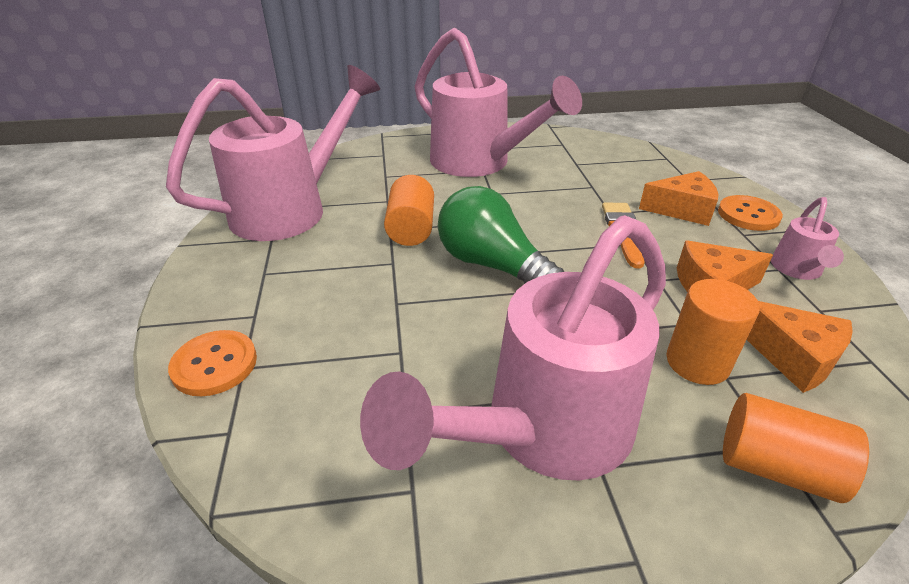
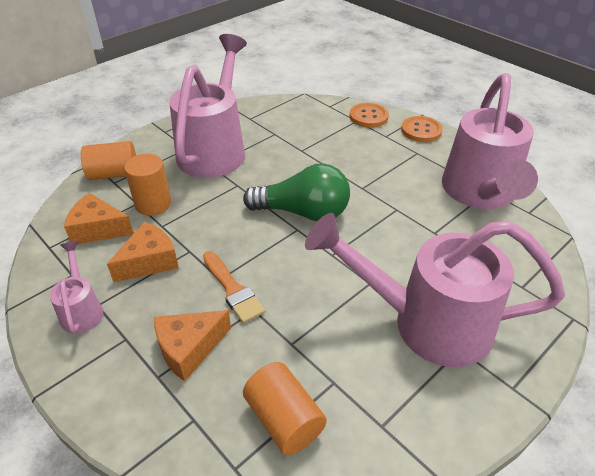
camera: 145 degrees right, 5 degrees up
orange cylinder [384,175,434,246] -> orange cylinder moved to [243,362,327,455]
orange button [718,195,783,231] -> orange button moved to [401,116,443,142]

